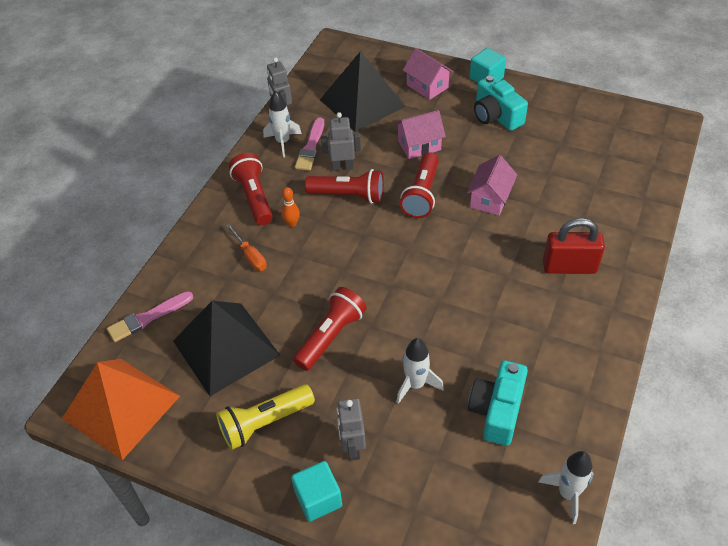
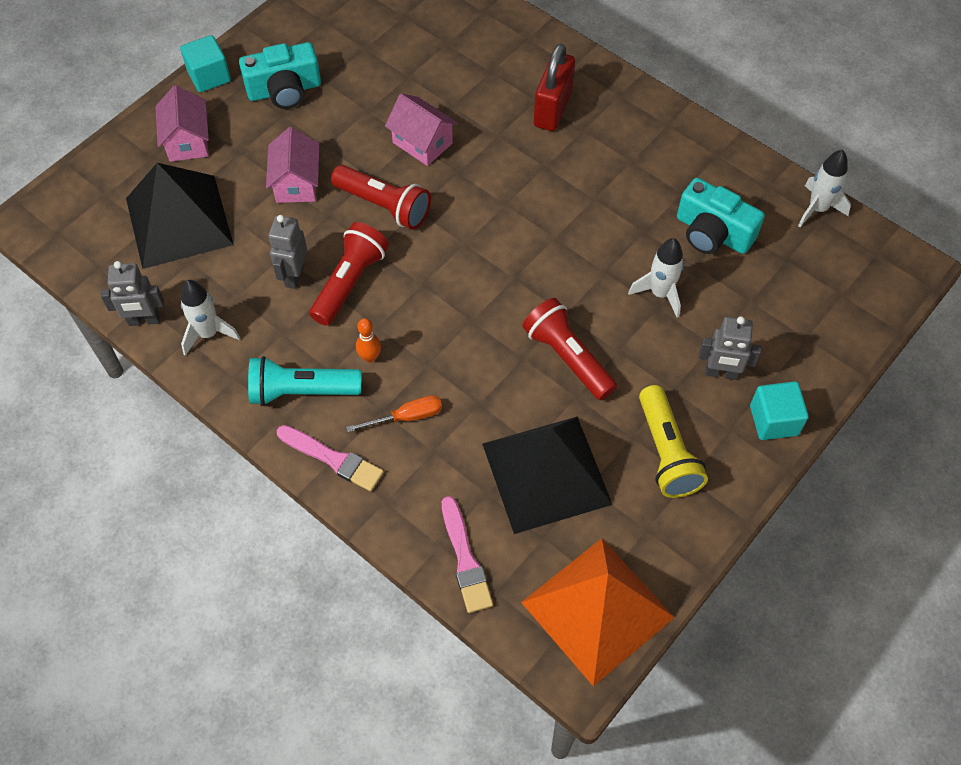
camera: 75 degrees left, 10 degrees up
red flashlight [229,153,273,225] -> turquoise flashlight [248,356,361,406]
pink brush [295,117,324,171] -> pink brush moved to [277,425,384,492]
pink house [403,48,454,100] -> pink house turned 75 degrees counterclockwise [155,85,209,162]

